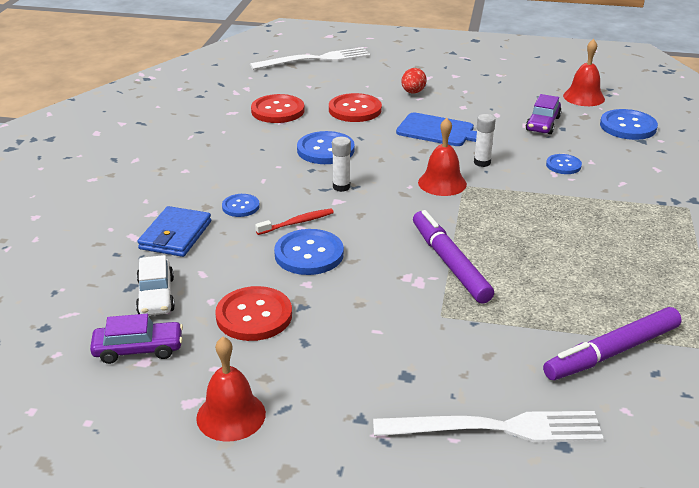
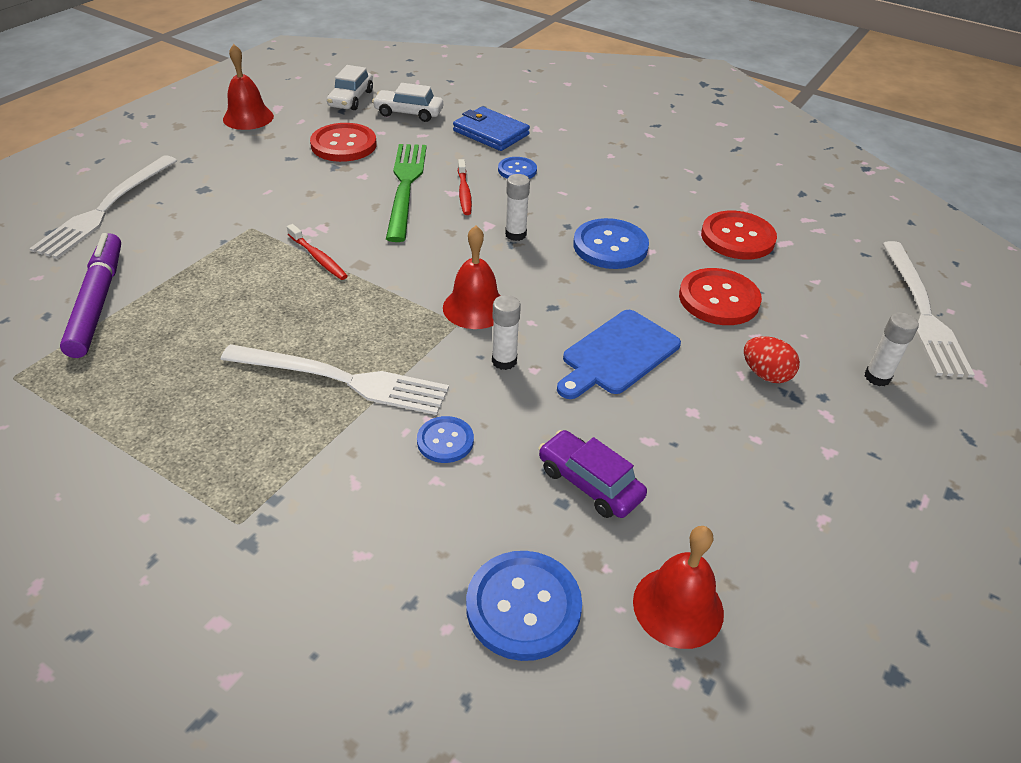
camera: 110 degrees right, 10 degrees up
purple car [90,314,183,364] -> white car [327,65,373,110]
blue button [274,229,344,275] -> green fork [386,144,427,242]
purple marker [413,210,494,304] -> red toothbrush [287,224,348,280]
none -> white fork [221,344,449,415]
none -> white glue stick [865,312,919,386]

